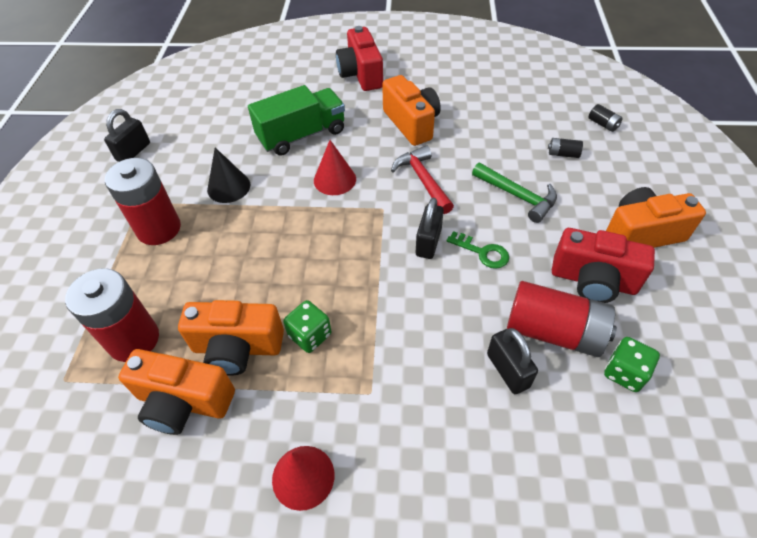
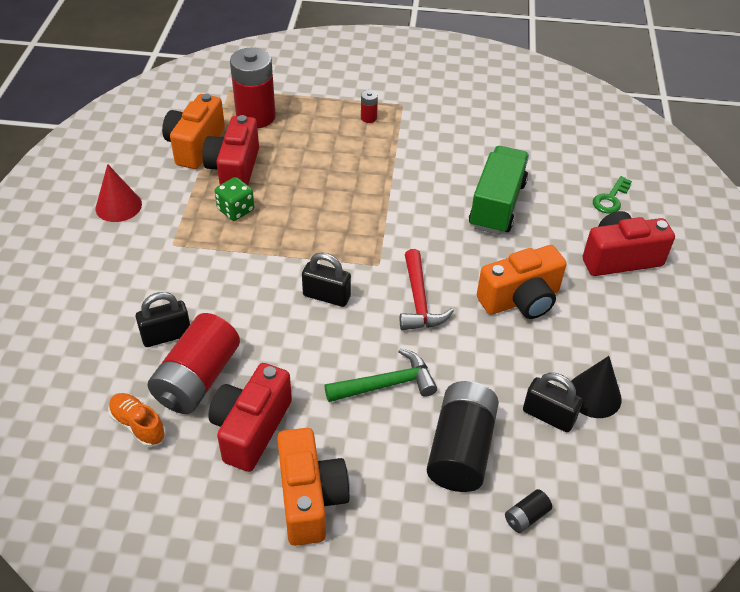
camera: 90 degrees right, 5 degrees down
black padlock [104,109,150,162] -> black padlock moved to [523,373,583,432]
red battery [105,158,181,245] -> red battery [361,90,378,123], size x0.42
orange camera [178,300,284,376] -> red camera [202,115,259,185]
black cone [207,148,250,203] -> black cone moved to [567,356,622,418]
green truck [248,85,345,156] -> green truck turned 135 degrees counterclockwise [469,146,529,235]
red cone [314,140,356,195] -> none
red hammer [391,146,454,214] -> red hammer turned 105 degrees clockwise [400,249,454,330]
green key [447,231,509,269] -> green key moved to [593,176,632,213]
green hammer [472,163,557,223] -> green hammer turned 150 degrees counterclockwise [325,348,437,402]
black battery [548,138,583,158] -> black battery [427,381,499,492], size x2.38
green dice [604,337,660,392] -> orange shoe [108,393,166,447]

